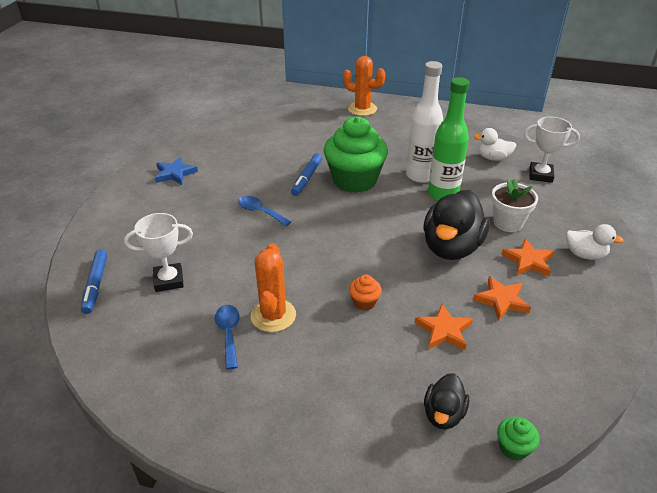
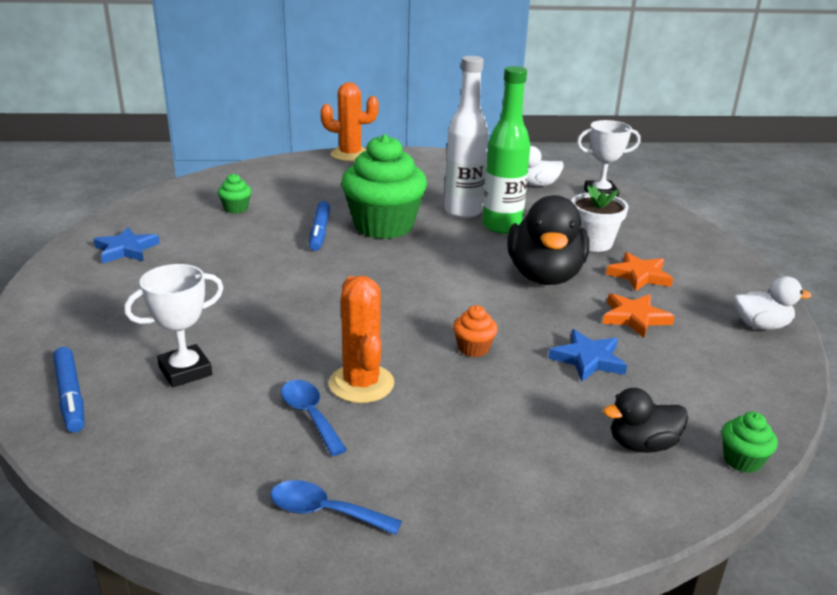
camera: 20 degrees left, 10 degrees down
blue spoon [238,196,291,226] -> blue spoon moved to [270,480,402,535]
orange star [415,304,473,350] -> blue star [548,329,627,382]
black duck [424,373,469,429] -> black duck turned 75 degrees clockwise [603,388,688,453]
white duck [566,224,624,260] -> white duck moved to [734,276,812,330]
none -> green cupcake [218,173,252,213]

